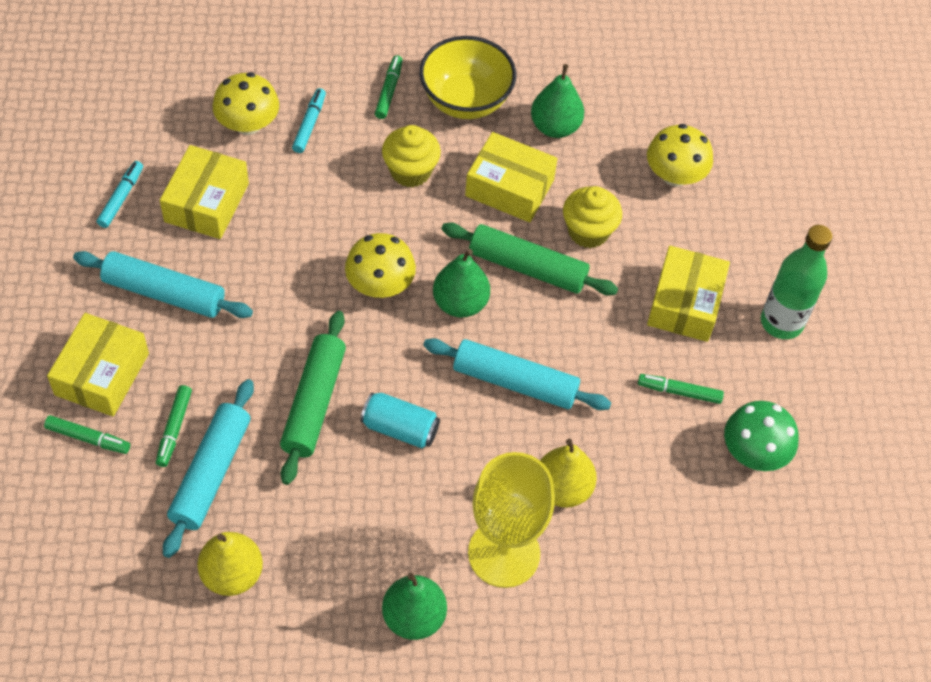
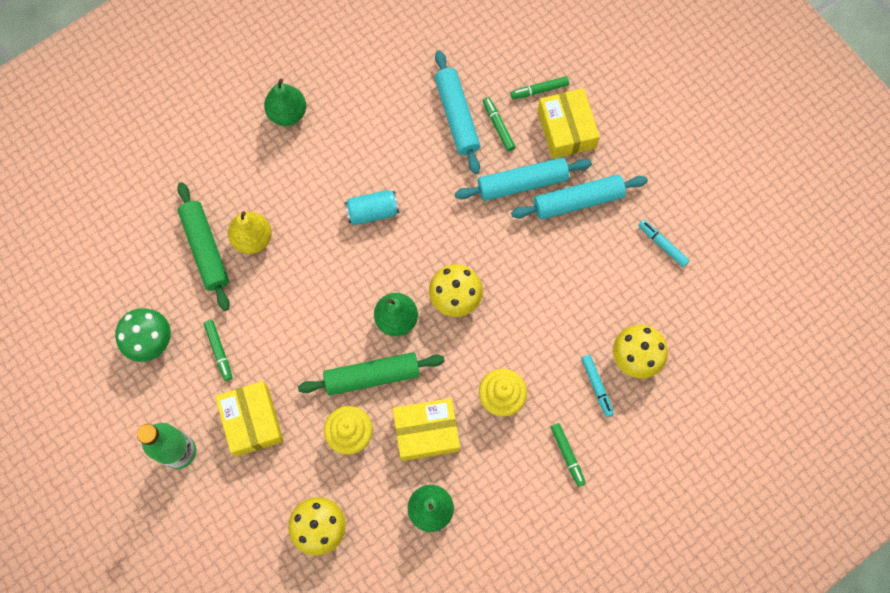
camera: 150 degrees right, 15 degrees up
turquoise marker [97,161,143,228] -> turquoise marker turned 150 degrees clockwise [638,220,690,267]
yellow box [160,145,249,239] -> none
yellow pear [197,532,263,596] -> none
green rolling pin [280,311,346,485] -> green rolling pin moved to [177,182,230,311]
yellow bowl [419,36,516,119] -> none
turquoise rolling pin [423,338,611,410] -> turquoise rolling pin moved to [455,157,592,201]
yellow goblet [468,452,555,588] -> none
green marker [638,374,724,404] -> green marker turned 90 degrees clockwise [204,320,232,381]

